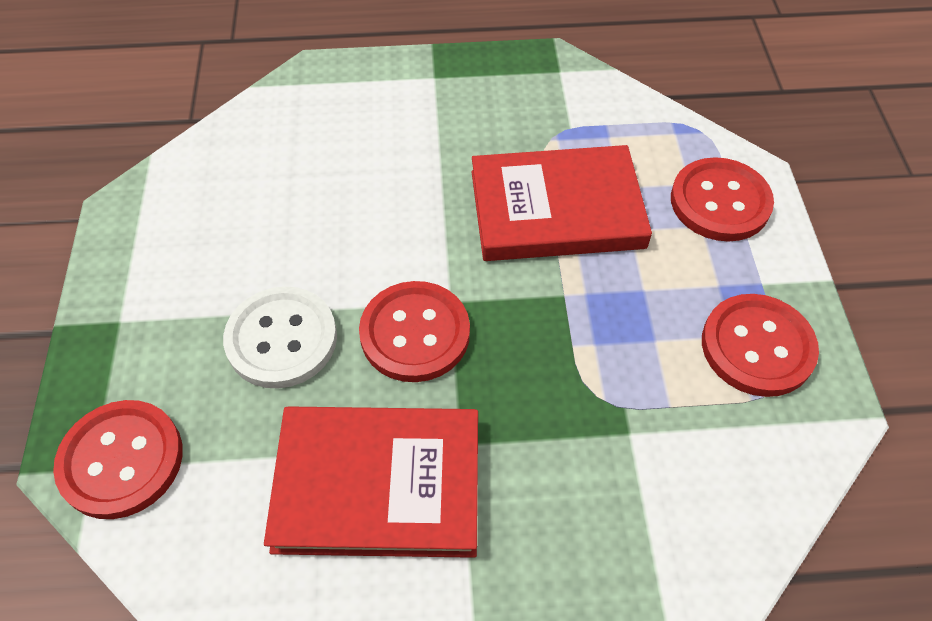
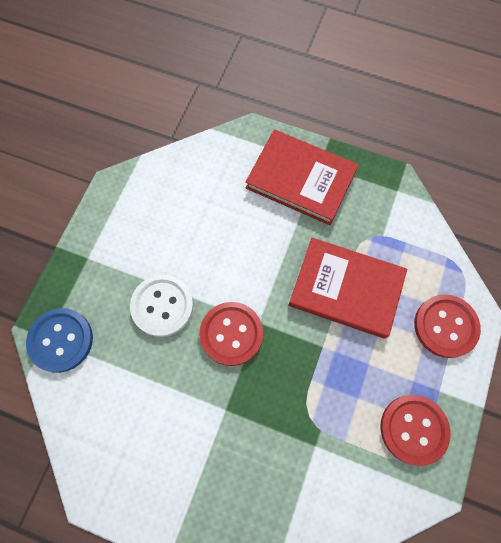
camera: 25 degrees right, 15 degrees up
red button [53,400,183,519] -> blue button [26,308,93,373]
red book [264,406,478,558] -> red book moved to [246,130,358,225]

